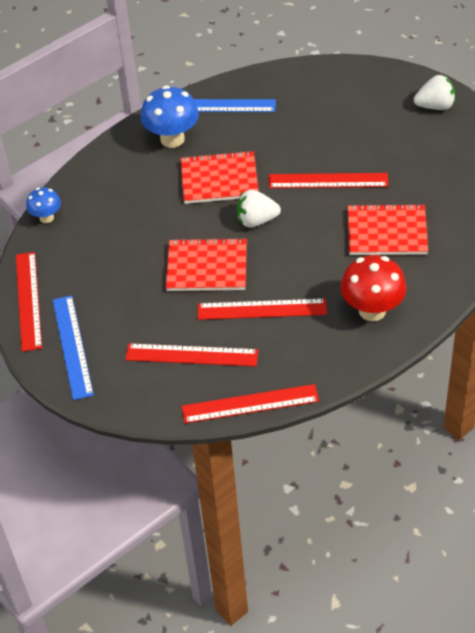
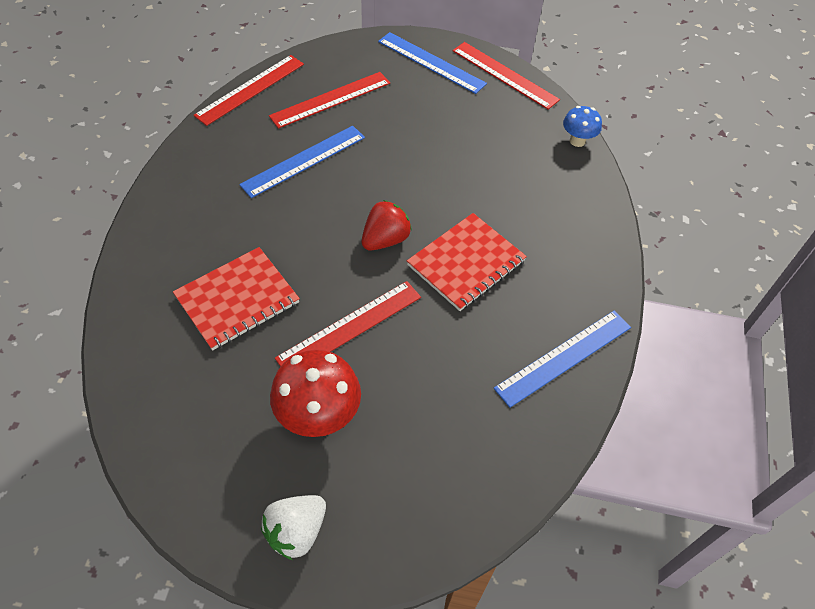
camera: 135 degrees right, 5 degrees up
blue mushroom [141,86,199,148] -> none
red notebook [166,237,247,291] -> none
red ruler [198,299,327,320] -> blue ruler [239,126,365,198]
white strawberry [237,190,281,228] -> red strawberry [362,200,412,251]
red mushroom [340,255,407,322] -> red mushroom moved to [270,350,361,437]

